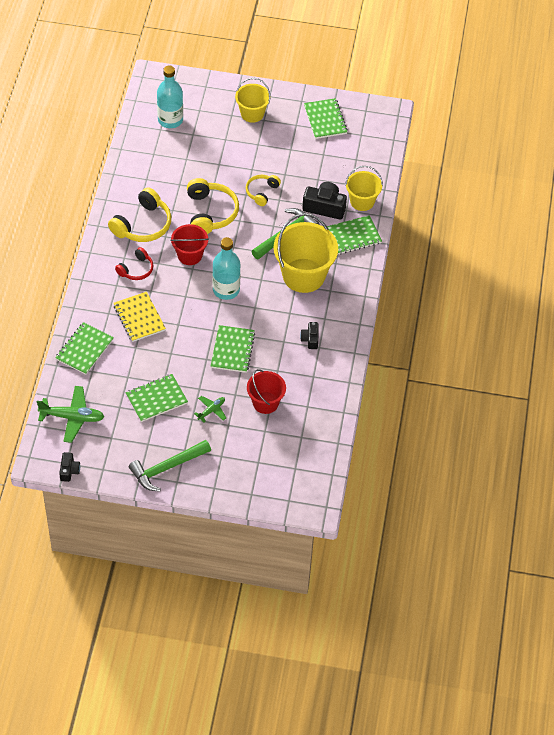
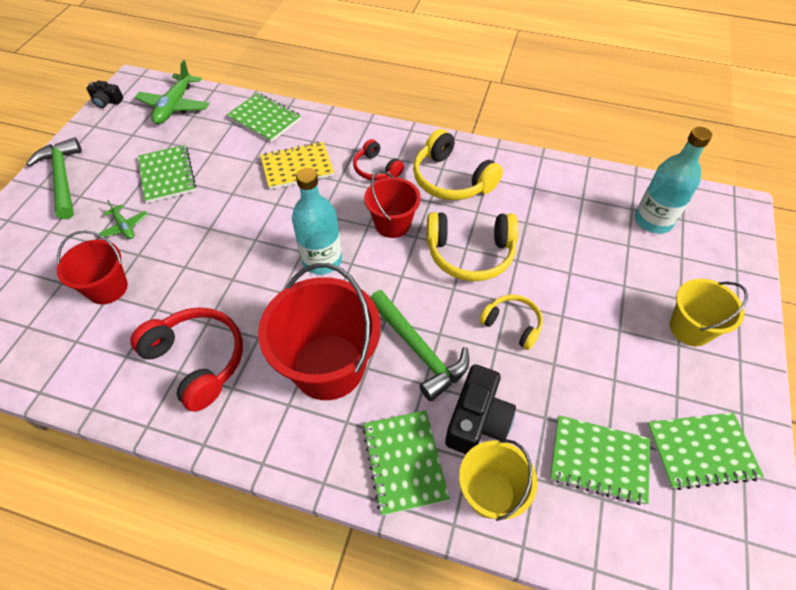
camera: 100 degrees right, 0 degrees up
green notebook [211,325,255,373] -> green notebook moved to [550,415,650,505]
yellow bucket [273,213,338,293] -> red bucket [258,263,381,400]
black camera [300,322,318,349] -> red headphones [130,308,243,412]

